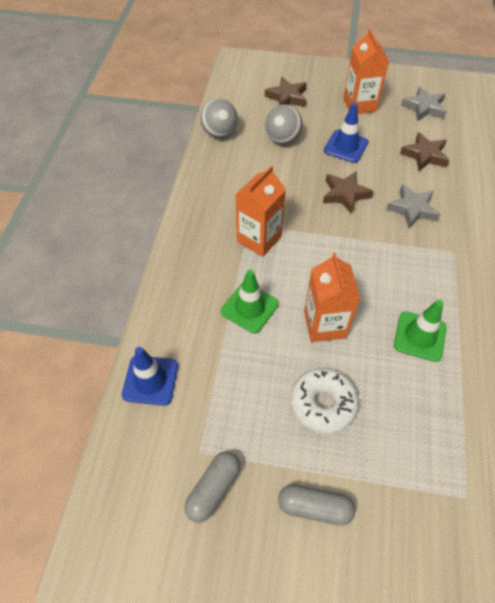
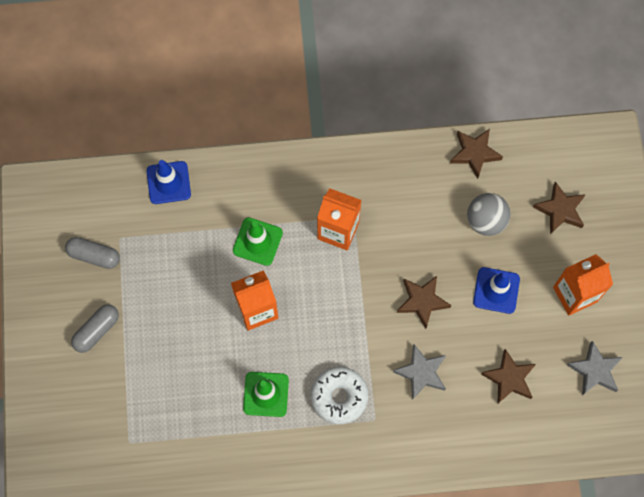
camera: 75 degrees right, 15 degrees up
grey ball [200,98,238,138] -> brown star [450,129,503,179]
grey capsule [278,485,355,526] -> grey capsule turned 45 degrees clockwise [71,304,119,353]
white donut [290,368,359,434] -> white donut moved to [311,367,368,424]

